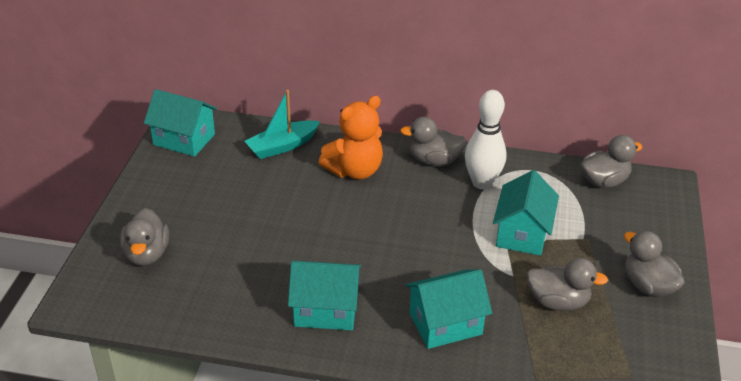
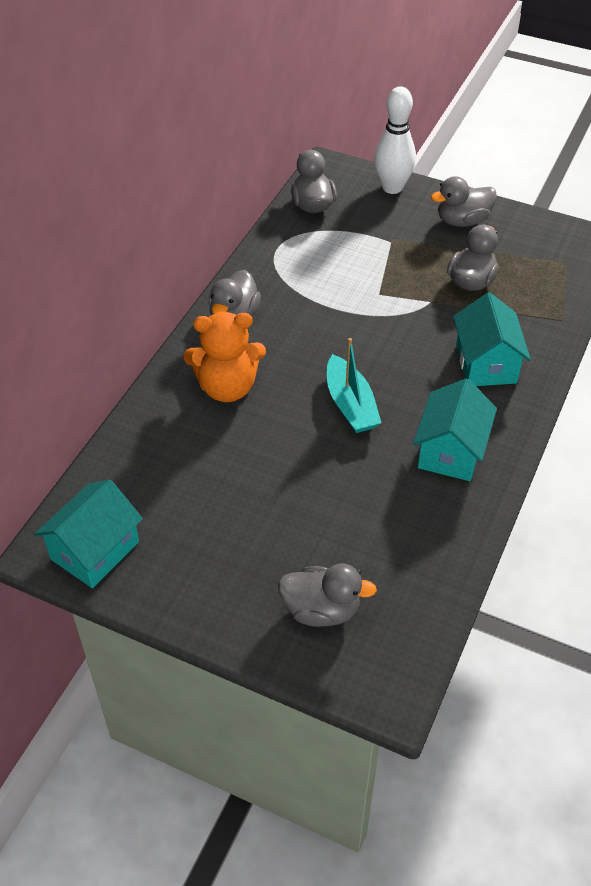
camera: 75 degrees left, 10 degrees up
turquoise boat [244,90,320,159] -> turquoise boat moved to [327,338,381,433]
orange teddy bear [318,96,383,180] -> orange teddy bear turned 105 degrees clockwise [183,312,266,402]
white bowling pin [465,90,507,189] -> white bowling pin moved to [374,86,416,194]
turquoise house [493,170,559,256] -> none

